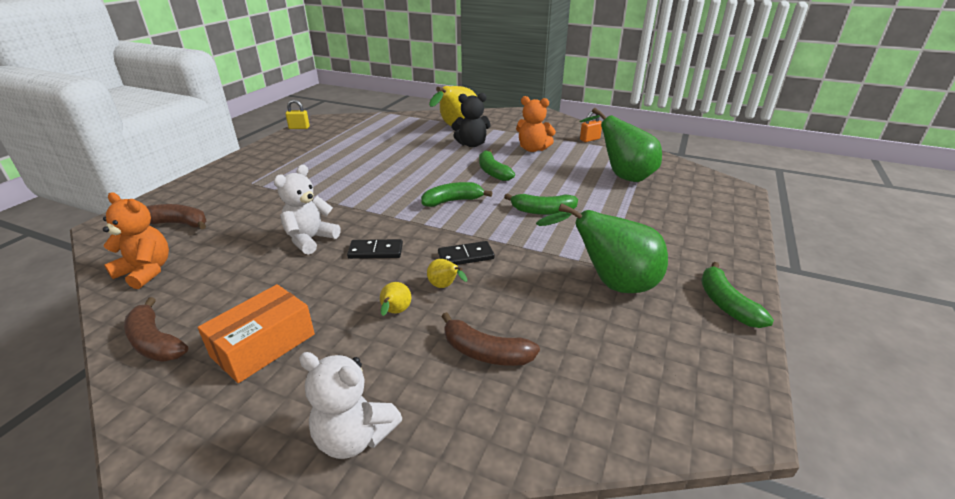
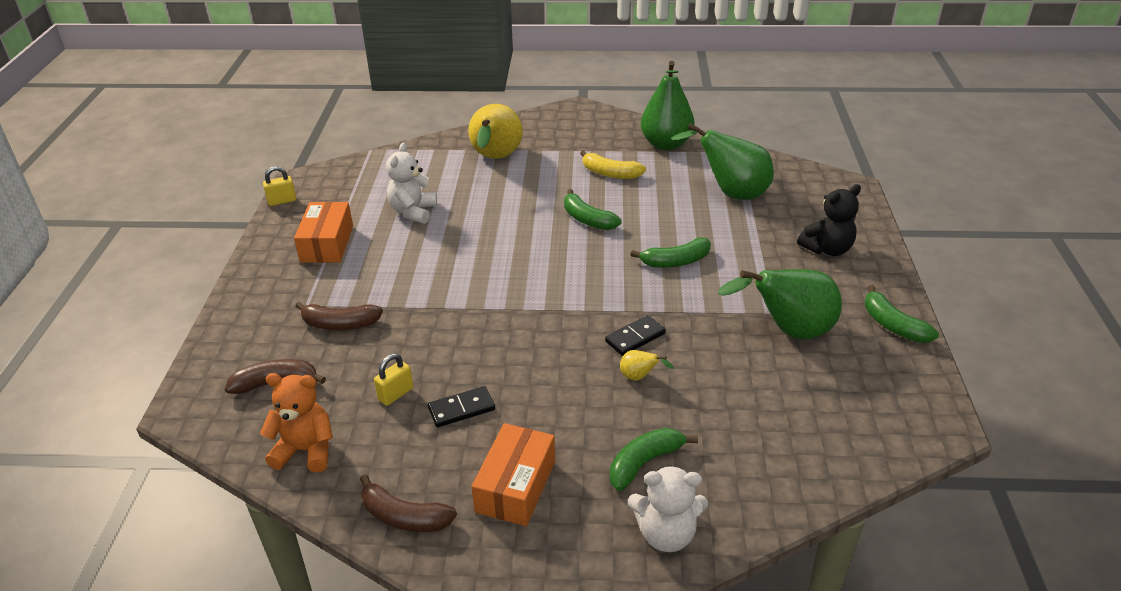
camera: 20 degrees left, 5 degrees up
white teddy bear [274,165,340,255] -> white teddy bear moved to [386,143,437,224]
black domino [347,239,403,259] -> black domino moved to [428,386,495,427]
yellow pear [380,282,411,316] -> none
green banana [421,182,492,207] -> green banana moved to [610,428,698,491]
brown banana [442,312,540,366] -> brown banana moved to [295,302,383,330]
black teddy bear [451,93,491,147] -> black teddy bear moved to [797,184,861,256]
orange teddy bear [516,96,556,152] -> yellow banana [580,150,646,179]
orange padlock [580,111,602,142] -> green pear [641,61,695,150]
none -> orange box [294,202,353,263]
none -> yellow padlock [374,353,413,406]

